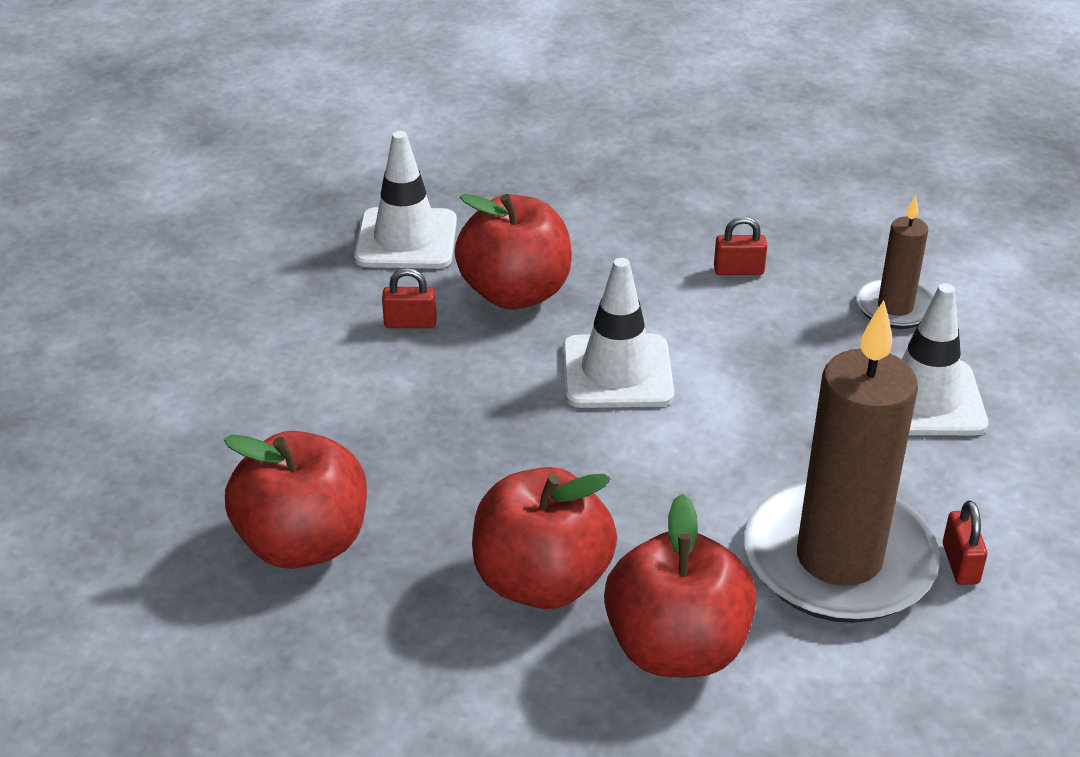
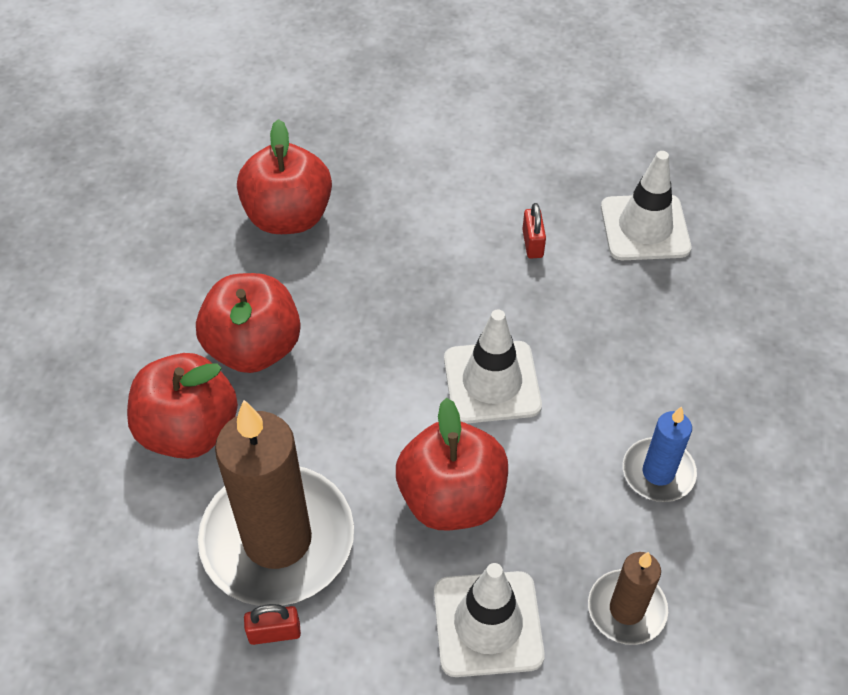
camera: 85 degrees right, 15 degrees up
red apple [455,194,572,309] -> red apple moved to [396,398,508,530]
red padlock [714,216,767,275] -> blue candle [623,406,697,502]

